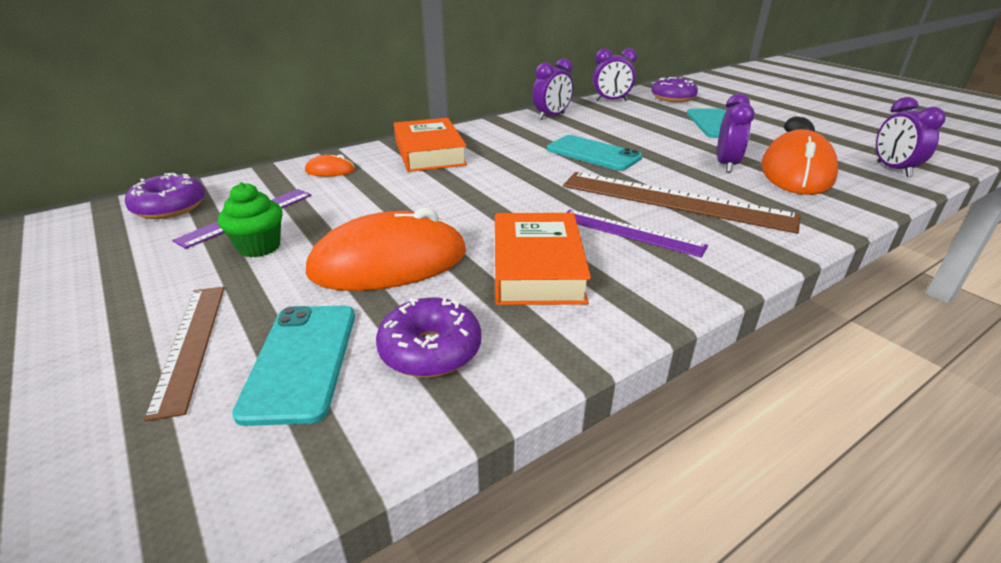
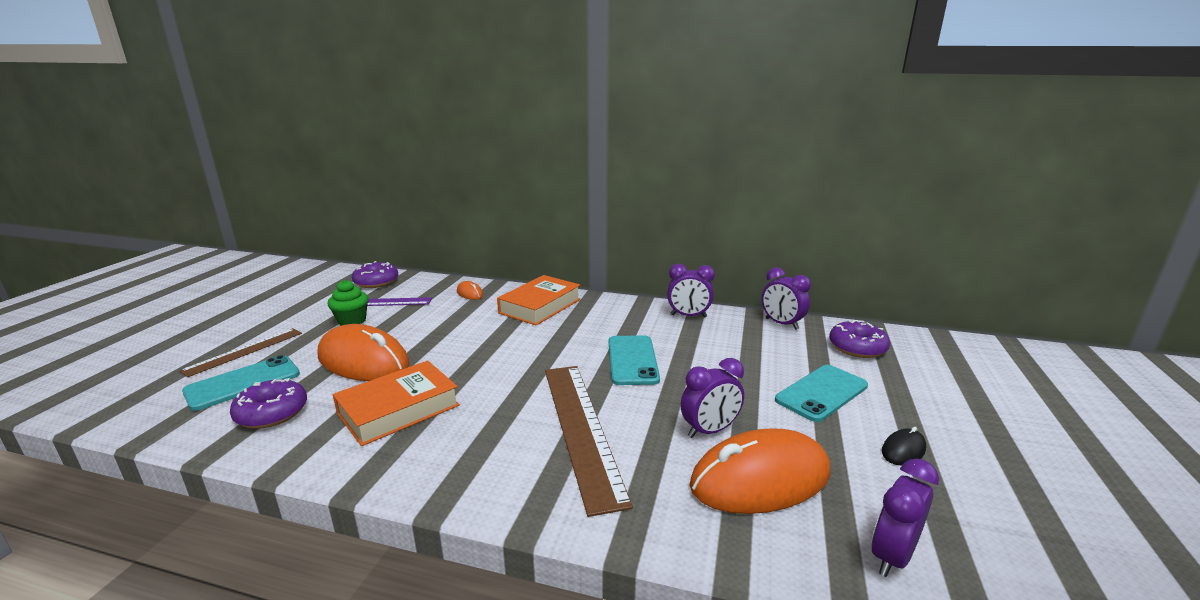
camera: 50 degrees right, 10 degrees down
purple ruler [566,209,708,258] -> none

